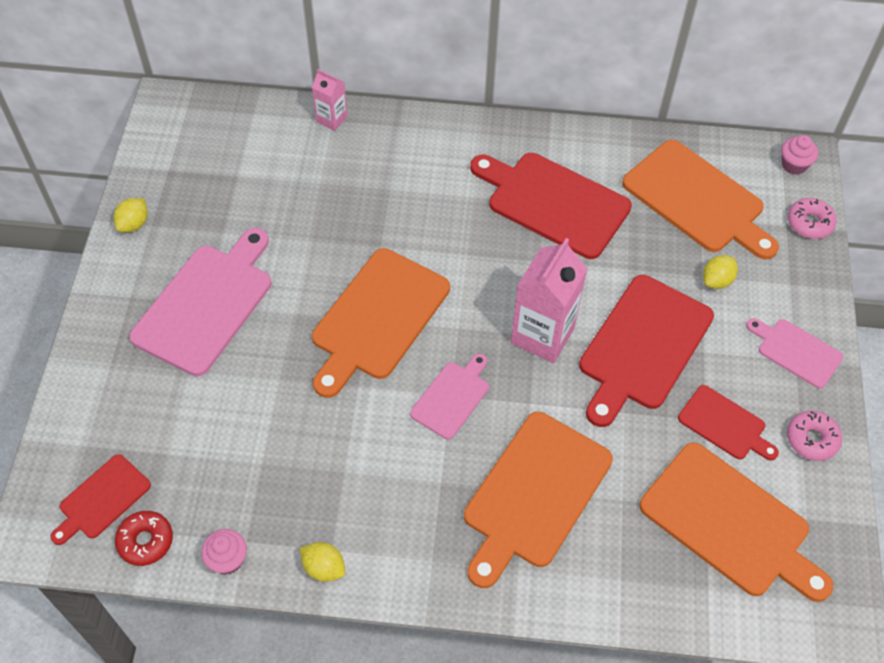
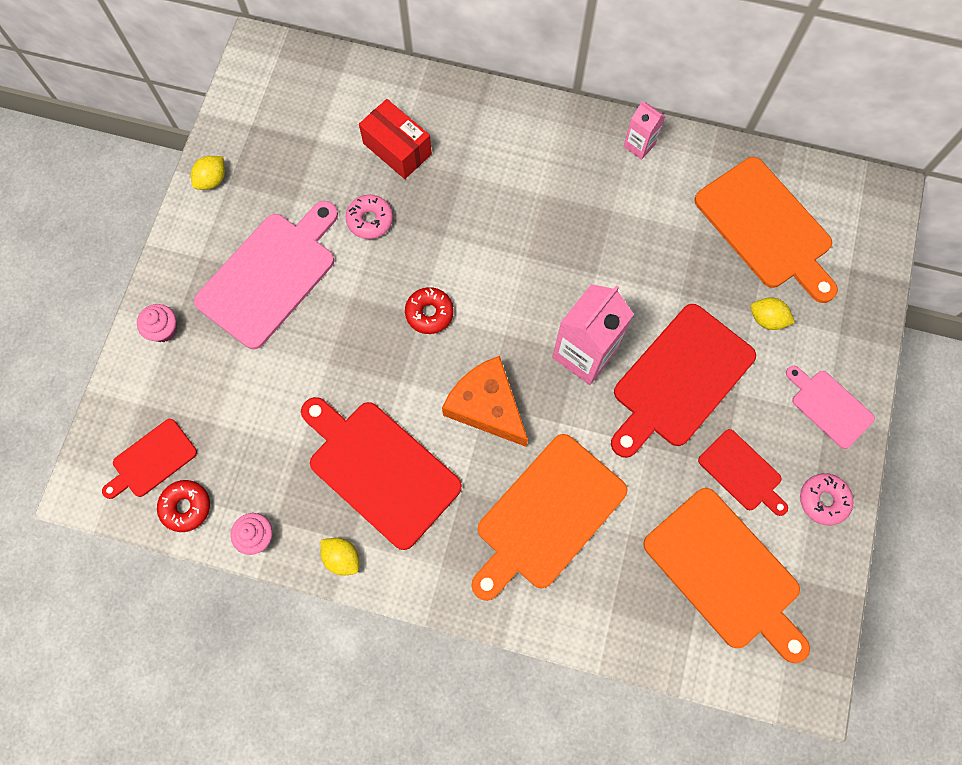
camera: 10 degrees right, 15 degrees up
pink carton [312,69,347,131] -> pink carton moved to [623,101,665,160]
orange cutting board [312,248,450,398] -> red donut [405,287,454,334]
pink cutting board [410,354,489,439] -> orange cheese [442,356,528,447]
red cutting board [470,153,632,259] -> red cutting board moved to [301,397,462,550]
yellow lemon [703,255,738,289] -> yellow lemon turned 60 degrees clockwise [751,297,795,330]
pink cupcake [781,135,818,175] -> pink cupcake moved to [137,304,177,342]
pink donut [788,198,837,239] -> pink donut moved to [346,194,393,239]
none -> red box [359,99,432,179]

